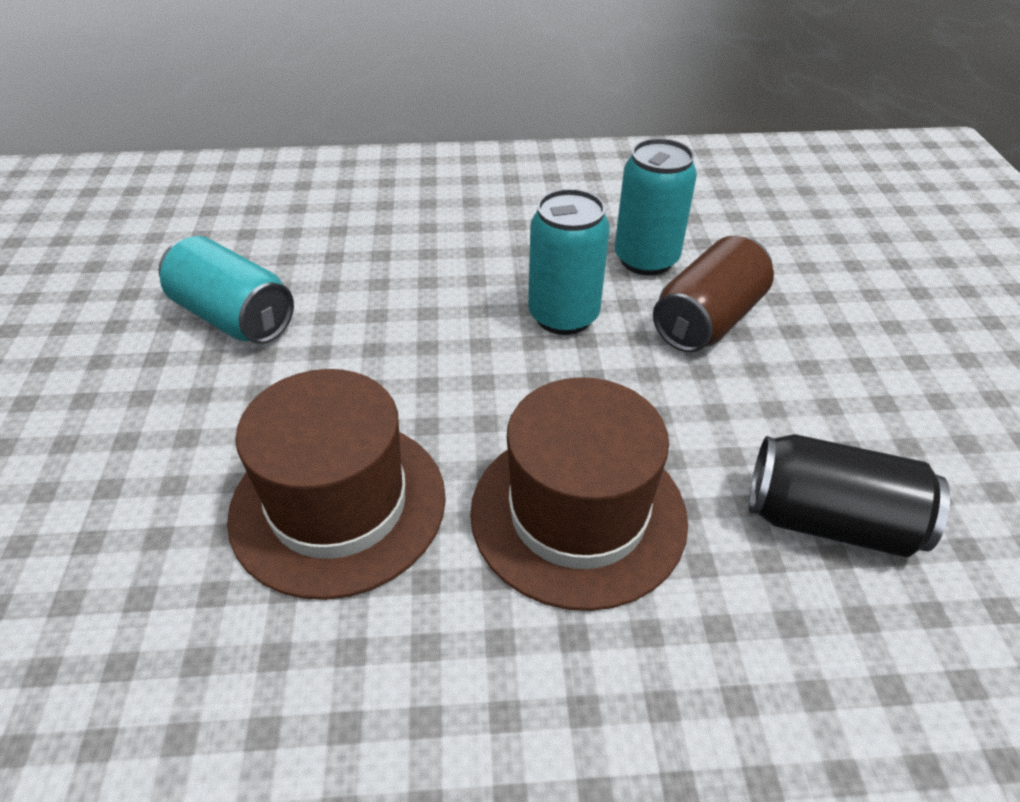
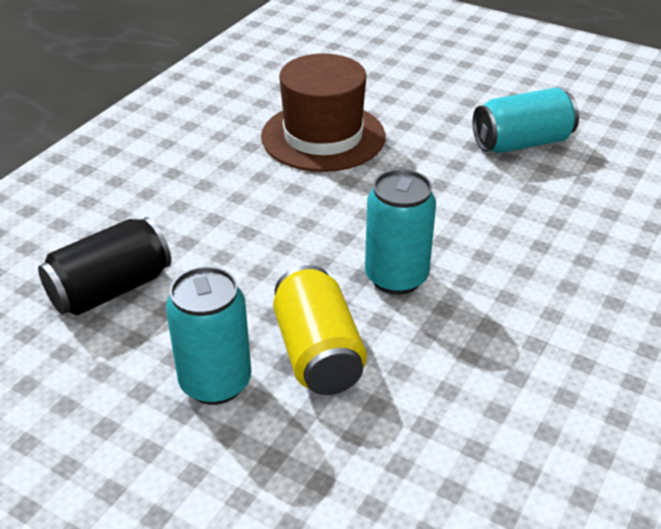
camera: 125 degrees right, 5 degrees down
brown hat [470,377,688,611] -> none
turquoise can [615,138,697,276] -> turquoise can moved to [166,266,251,405]
brown can [653,236,774,352] -> yellow can [273,265,367,395]

